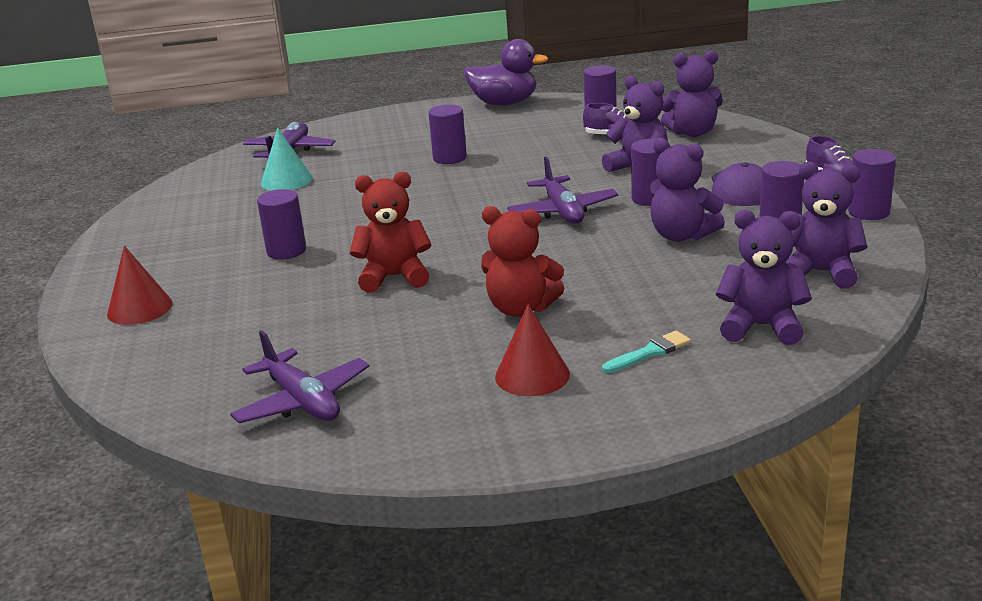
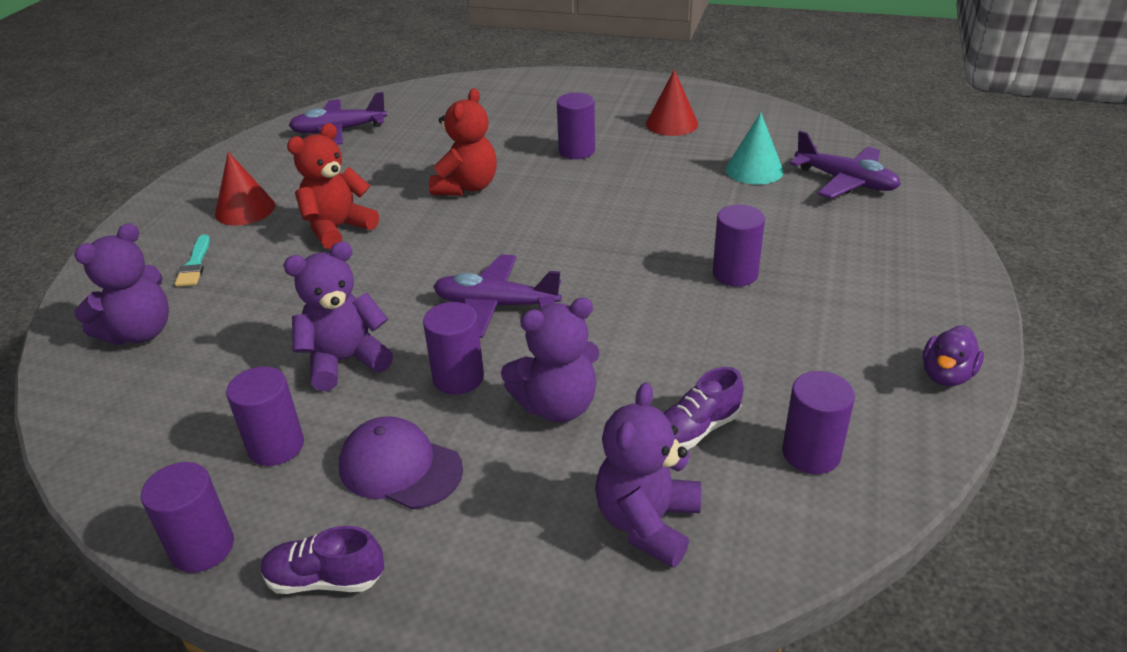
camera: 115 degrees right, 10 degrees up
red cone [107,246,173,325] -> red cone moved to [646,69,698,136]
purple duck [464,39,548,105] -> purple duck [923,326,984,386], size x0.58
purple teddy bear [785,162,867,289] -> none

